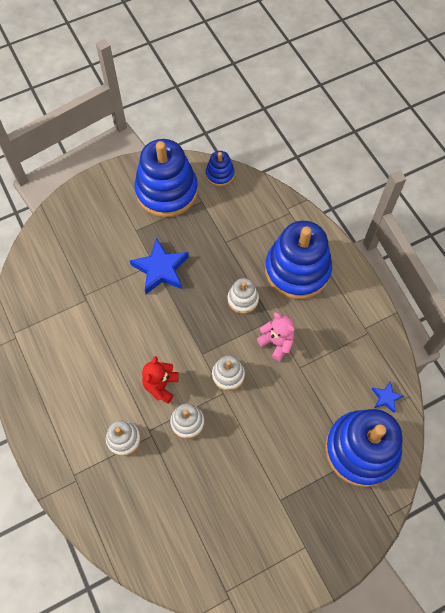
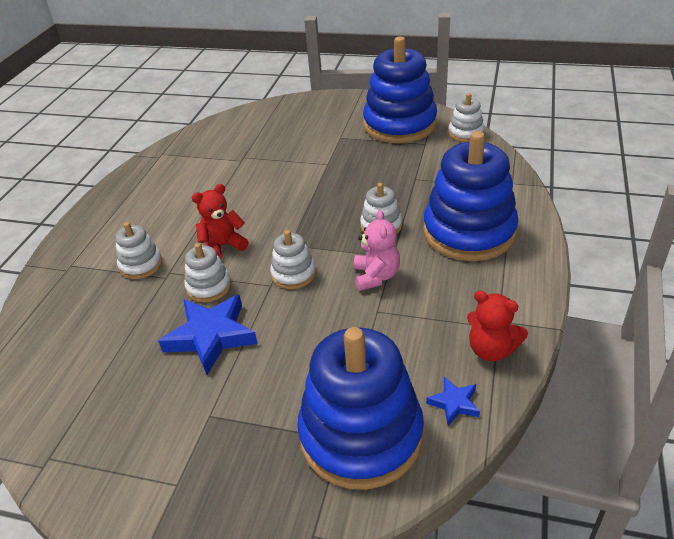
camera: 45 degrees right, 25 degrees down
blue star [129,238,189,294] -> blue star moved to [158,295,258,374]
blue stacking toy [206,151,235,186] -> white stacking toy [448,93,484,142]
none -> red teddy bear [467,291,528,361]

